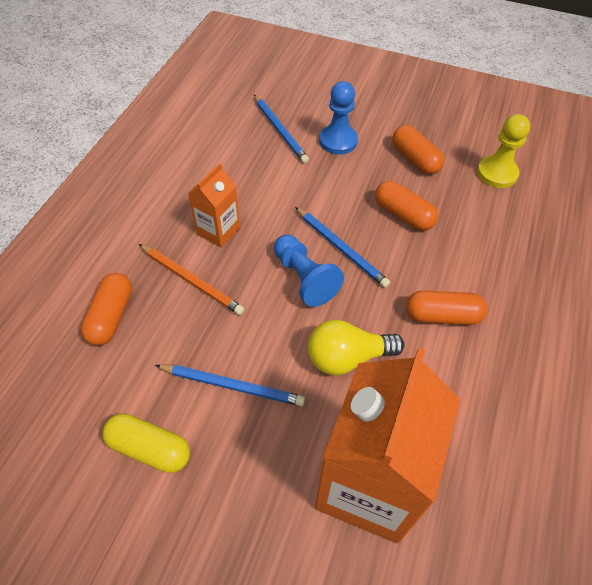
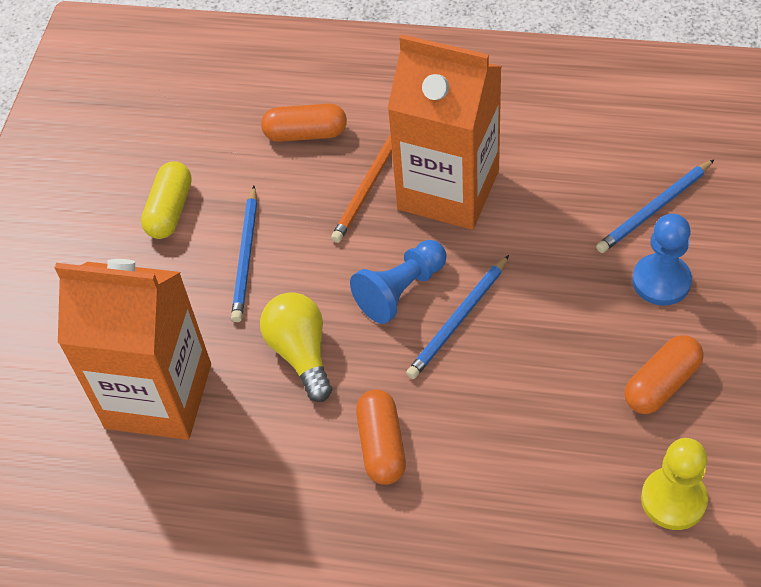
camera: 85 degrees right, 0 degrees up
orange carton [188,163,240,248] -> orange carton [387,34,502,230], size x2.05
orange capsule [375,181,438,231] -> none

